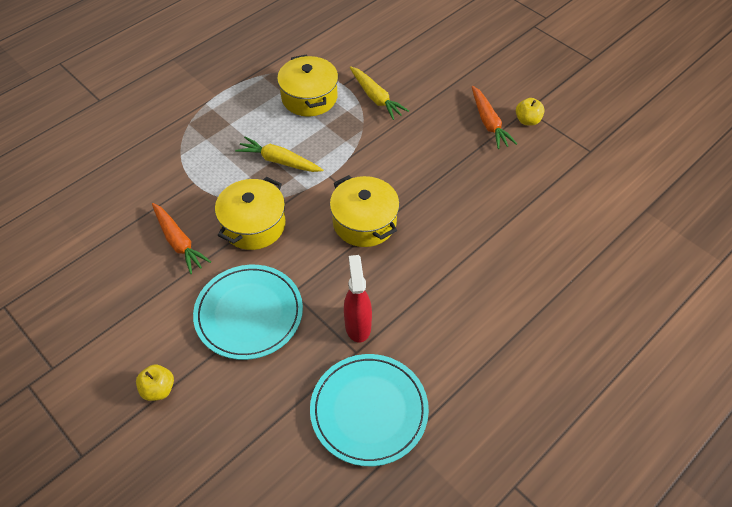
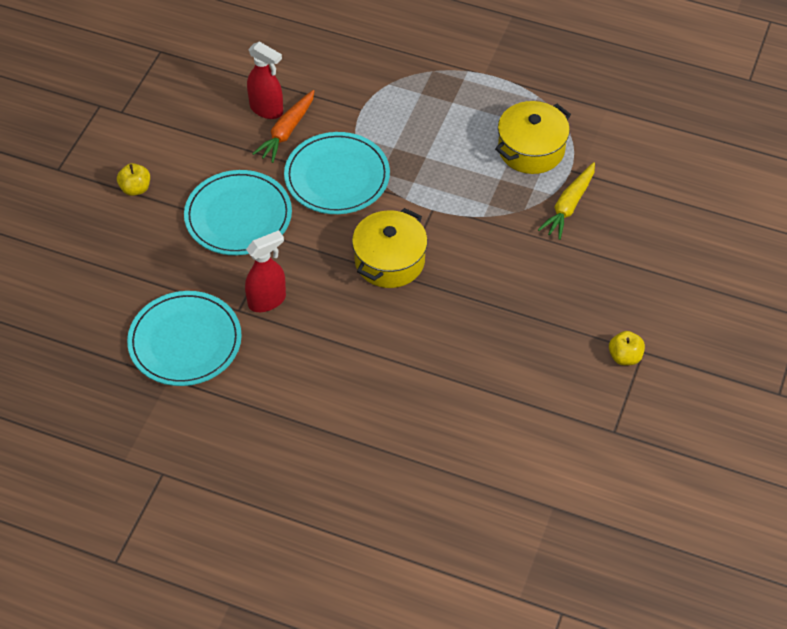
camera: 65 degrees right, 0 degrees up
yellow pot [215,177,286,250] -> turquoise plate [284,132,390,214]
yellow carrot [235,137,323,172] -> none
orange carrot [472,86,517,149] -> none
none -> red spray bottle [247,41,283,119]

